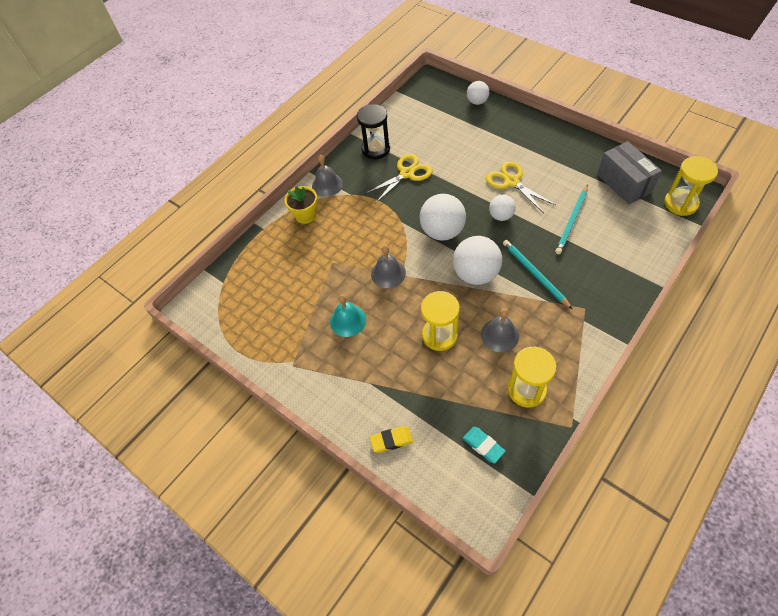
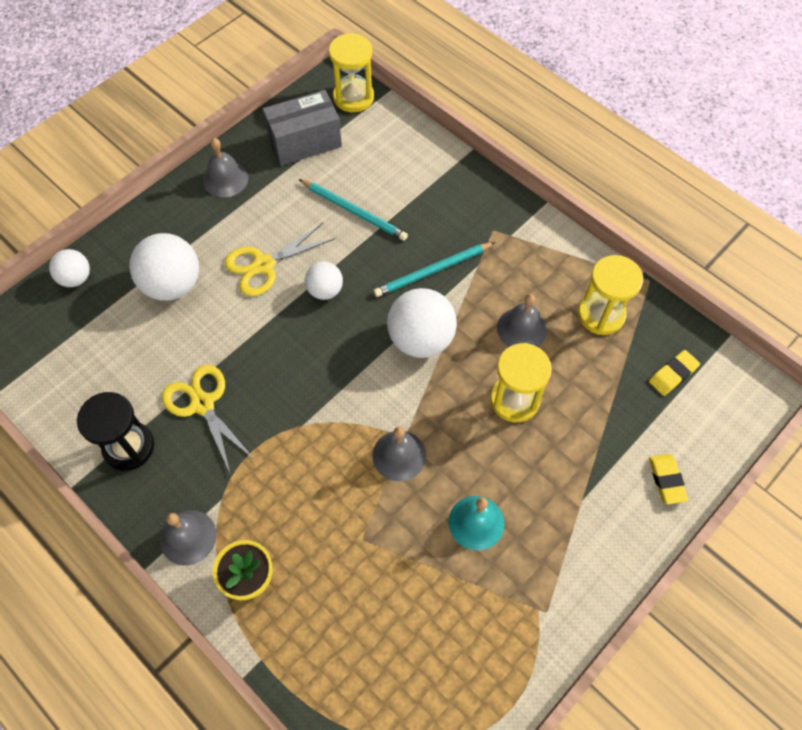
camera: 90 degrees left, 5 degrees up
white ball [420,194,466,241] -> white ball moved to [129,233,199,300]
turquoise eraser [463,427,505,463] -> yellow eraser [649,350,700,396]
none -> grey bell [203,138,249,197]

